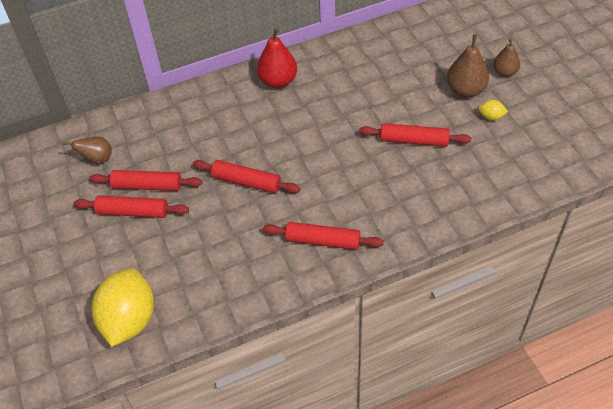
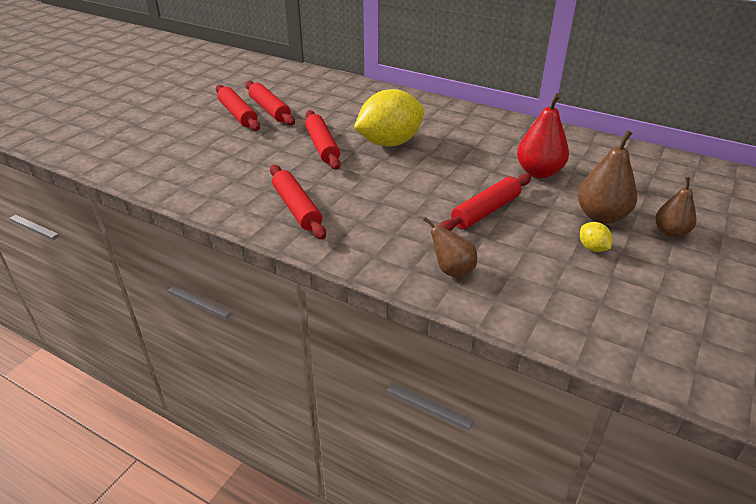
camera: 50 degrees right, 15 degrees down
brown pear [63,136,112,164] -> brown pear moved to [424,217,477,278]
yellow lemon [92,268,154,347] -> yellow lemon moved to [354,89,424,146]
red pear [257,28,297,88] -> red pear moved to [517,93,569,178]
red rolling pin [359,123,471,147] -> red rolling pin turned 75 degrees clockwise [440,174,531,231]

